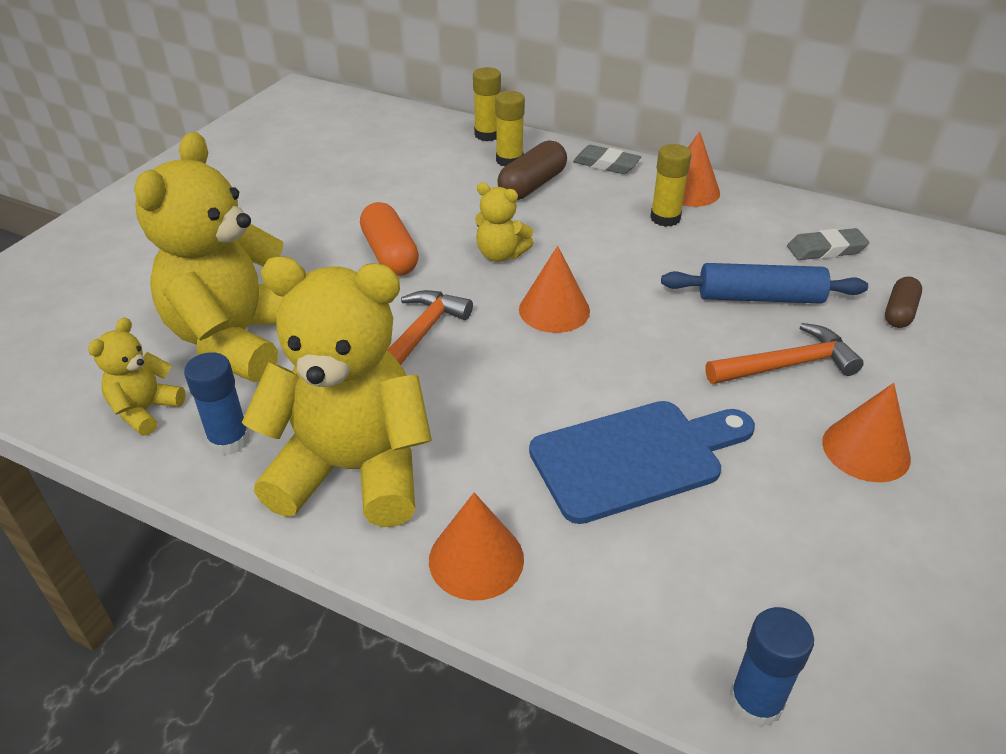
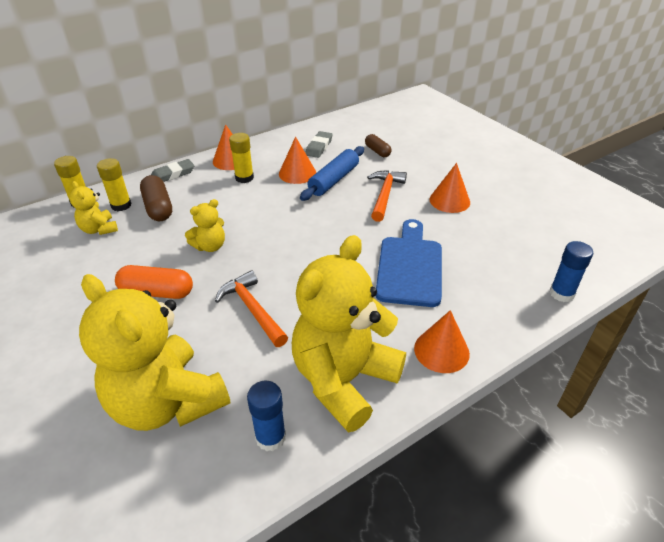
camera: 60 degrees left, 0 degrees up
yellow teddy bear [88,317,186,436] -> yellow teddy bear moved to [69,181,118,235]
orange cone [519,246,590,333] -> orange cone moved to [279,137,316,184]

